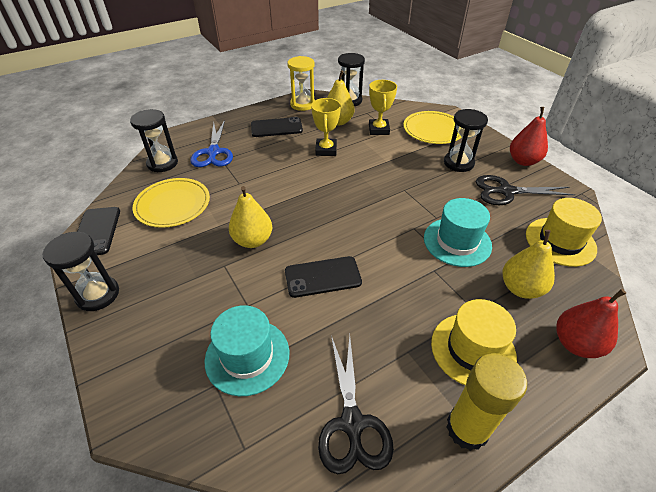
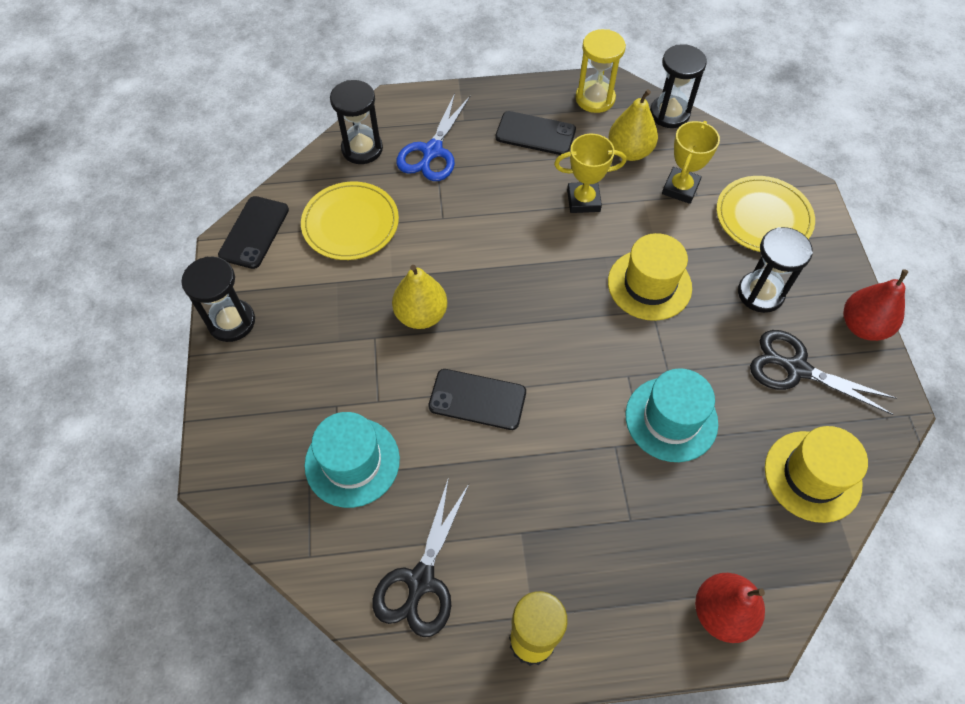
camera: 25 degrees right, 15 degrees up
yellow trophy [311,98,341,156] -> yellow trophy turned 60 degrees clockwise [554,134,626,213]
yellow hat [431,299,517,386] -> yellow hat moved to [608,233,692,321]
yellow pear [502,230,555,299] -> none

